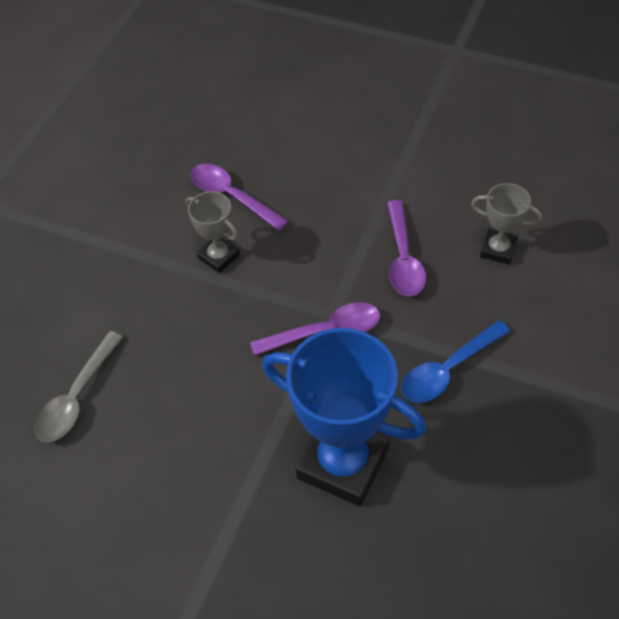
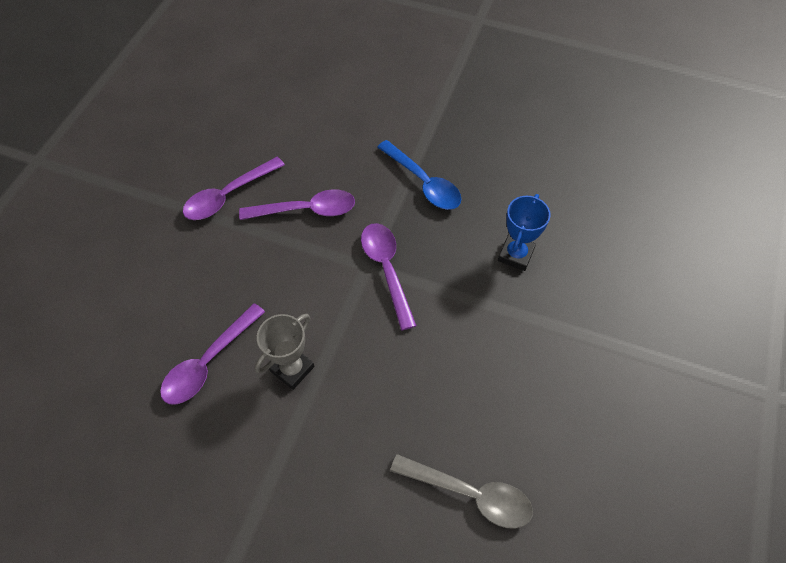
camera: 95 degrees left, 5 degrees up
blue trophy [262,328,426,506] -> blue trophy [498,194,551,271], size x0.50
grey trophy [471,183,543,265] -> none
none -> purple spoon [183,157,285,220]

